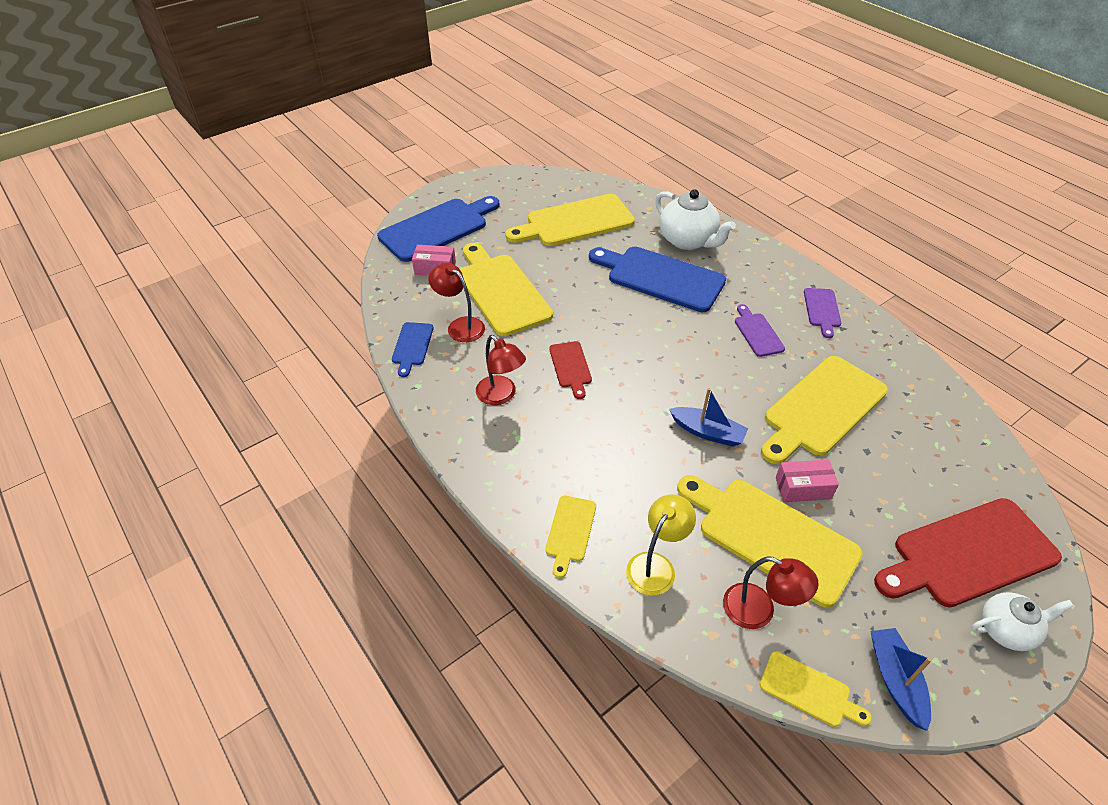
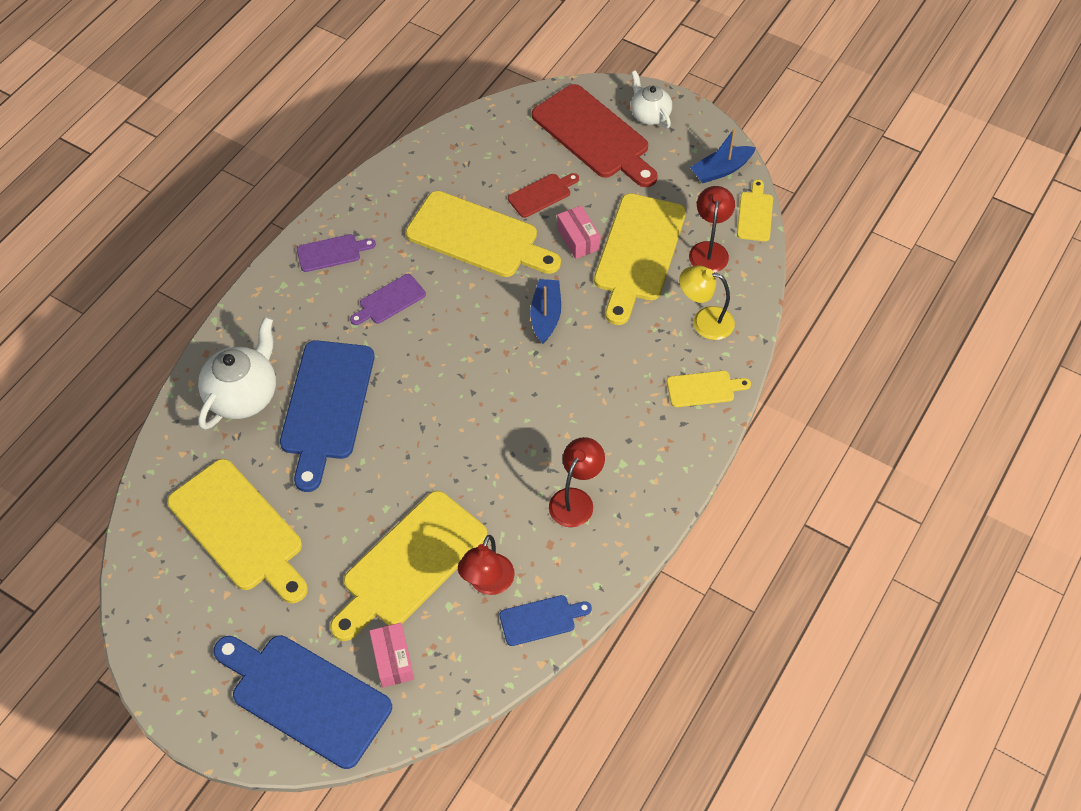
camera: 110 degrees left, 10 degrees up
red cutting board [549,341,592,399] -> red cutting board moved to [508,173,579,218]

